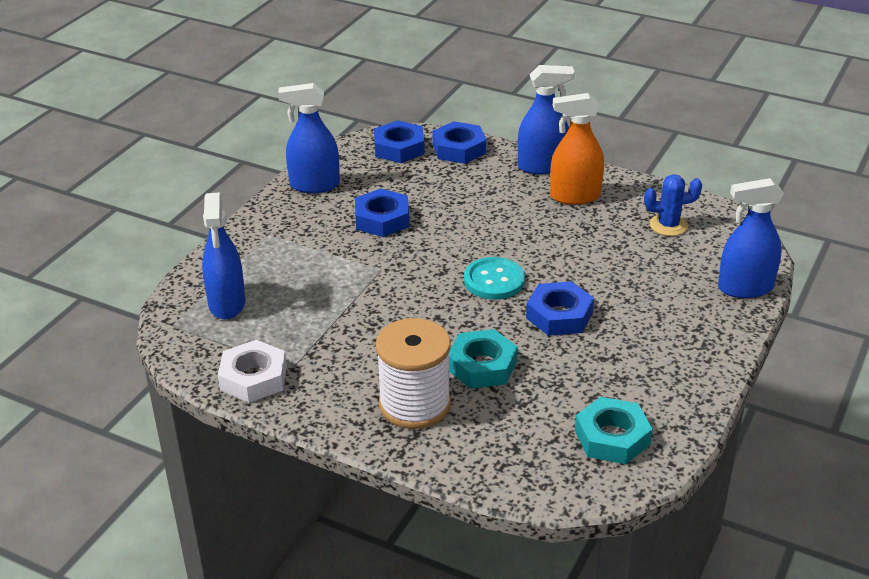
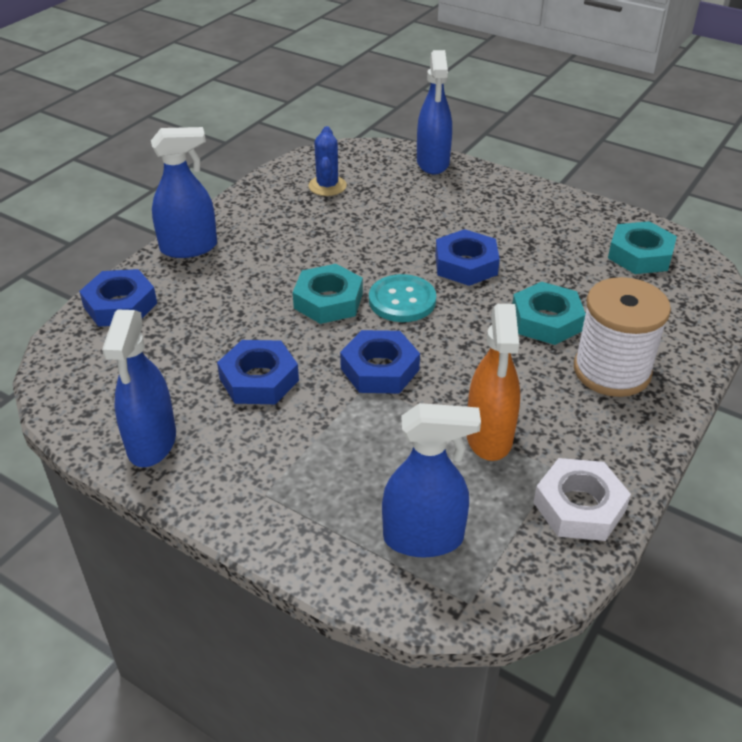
camera: 85 degrees left, 5 degrees up
blue nut [374,120,425,163] -> blue nut moved to [340,330,420,394]
blue spray bottle [518,65,575,174] -> blue spray bottle turned 75 degrees clockwise [151,127,217,258]
orange spray bottle [550,93,604,205] -> orange spray bottle moved to [467,304,520,461]
none -> turquoise nut [293,264,363,324]

